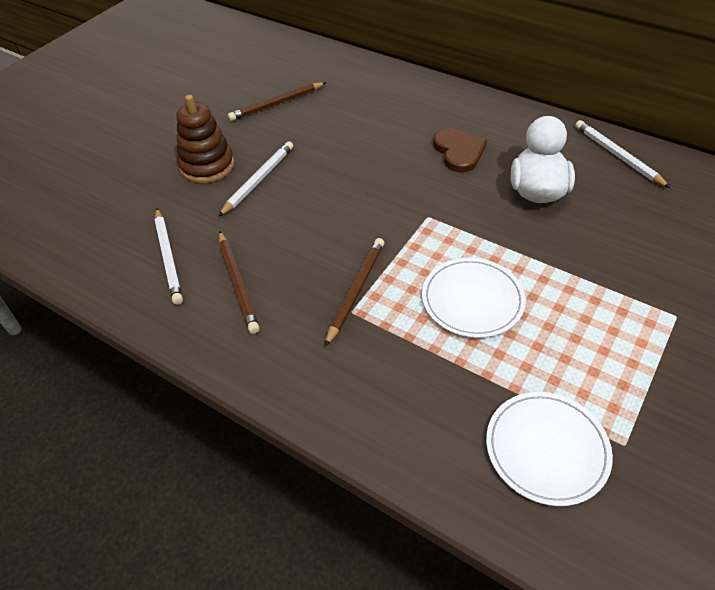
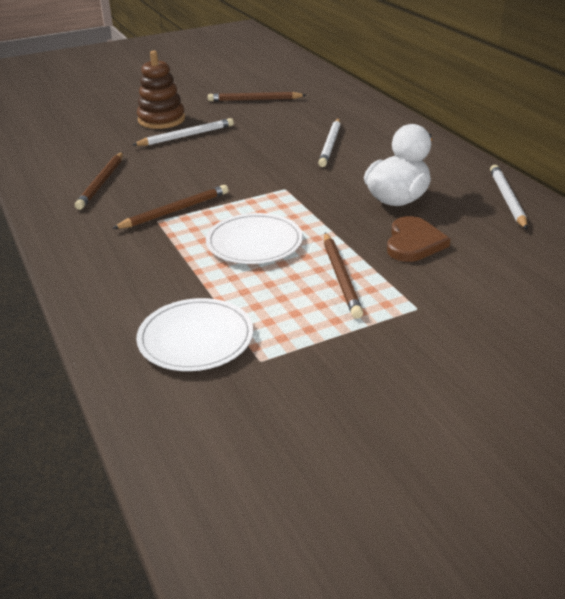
camera: 30 degrees right, 15 degrees down
white pencil [154,208,183,305] -> white pencil moved to [318,119,340,167]
brown heart [433,128,487,173] -> brown heart moved to [387,216,450,262]
none -> brown pencil [324,233,363,319]

